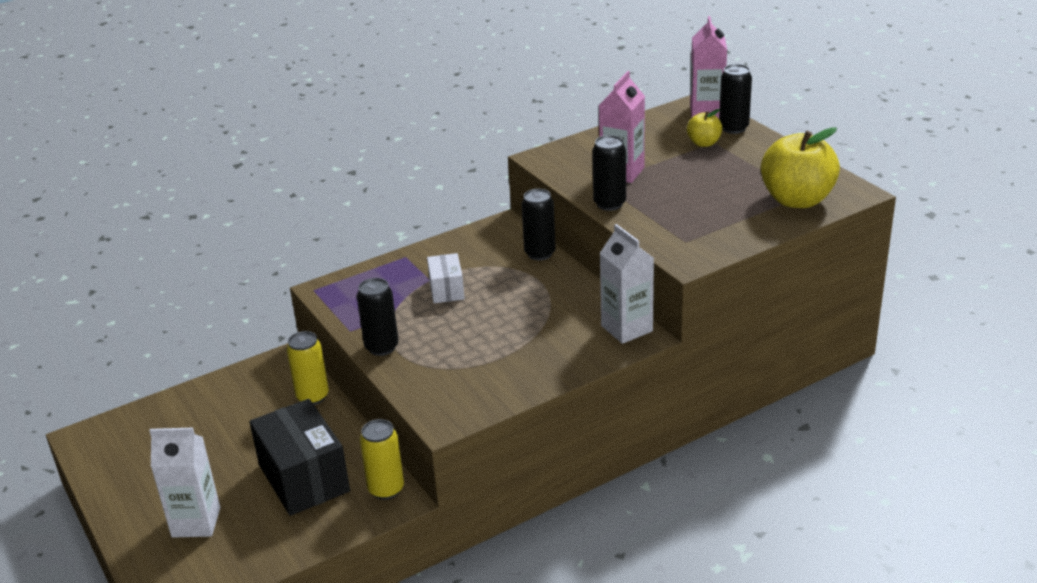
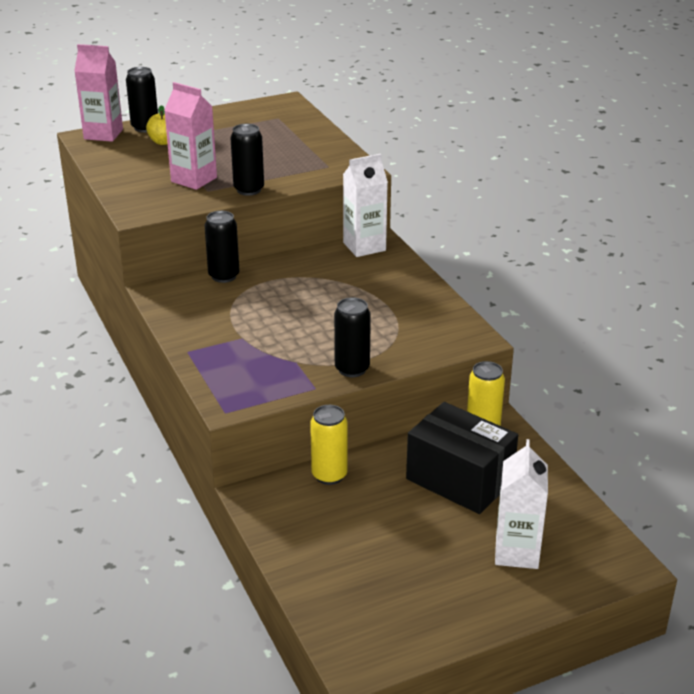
camera: 85 degrees left, 0 degrees up
black box [249,399,350,516] -> black box turned 60 degrees clockwise [406,402,518,514]
white box [427,253,465,303] -> none
yellow apple [761,127,840,208] -> none

